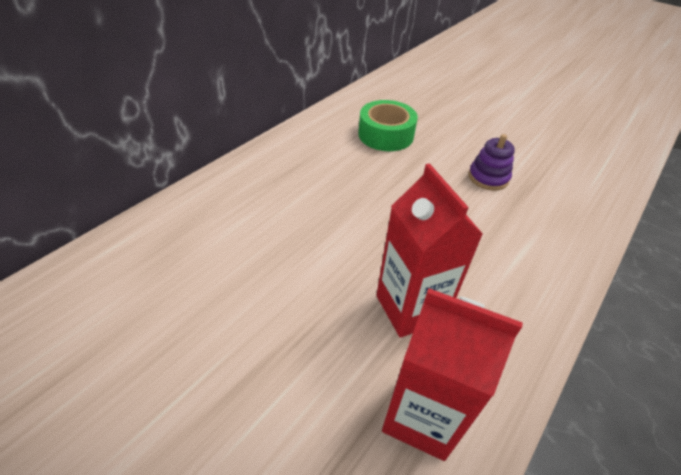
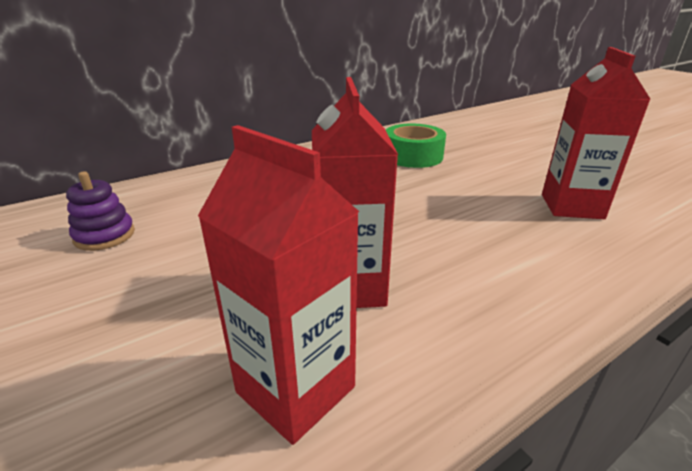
camera: 20 degrees right, 15 degrees down
purple stacking toy [468,134,515,190] -> purple stacking toy moved to [66,172,135,251]
none -> red carton [542,47,651,219]

